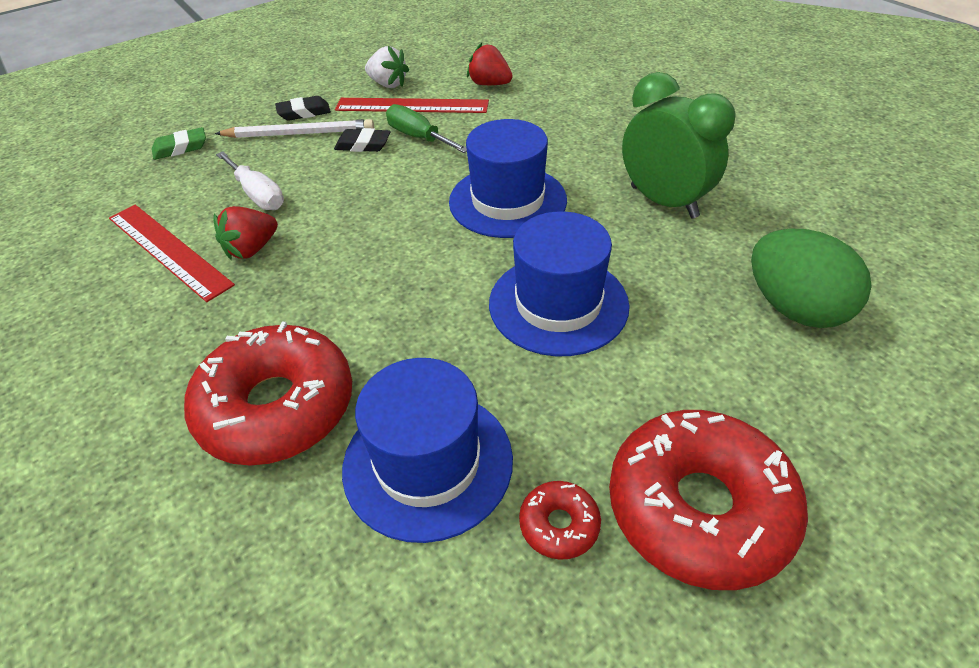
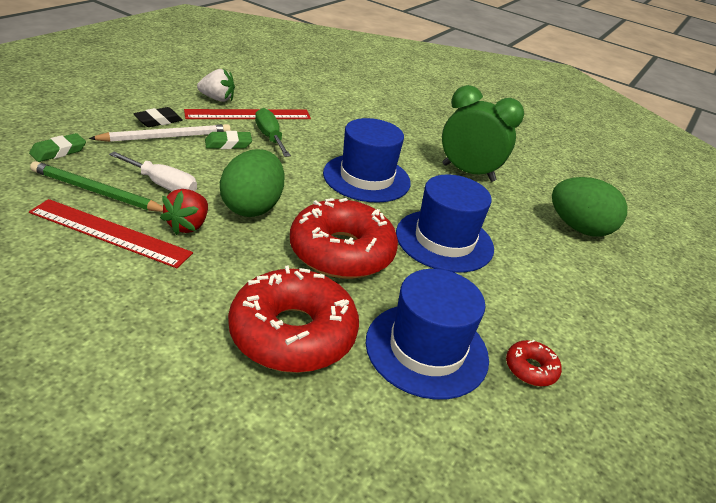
camera: 30 degrees left, 10 degrees down
black eraser [334,128,391,152] -> green eraser [205,131,252,149]
green screwdriver [386,104,467,153] -> green screwdriver turned 45 degrees clockwise [255,108,291,157]
red strawberry [467,43,513,85] -> none
red donut [609,410,808,590] -> red donut moved to [290,198,398,279]
none -> green pencil [30,161,163,212]
none -> green egg [220,149,284,217]

